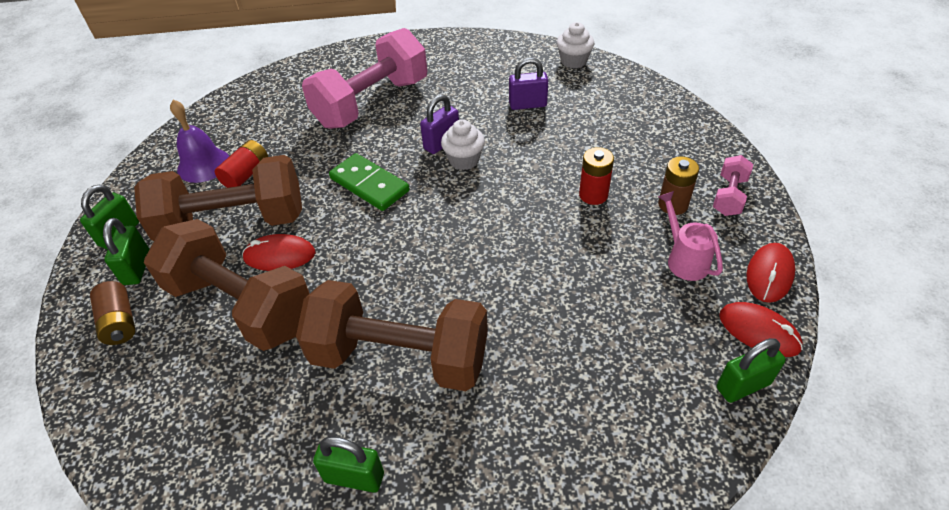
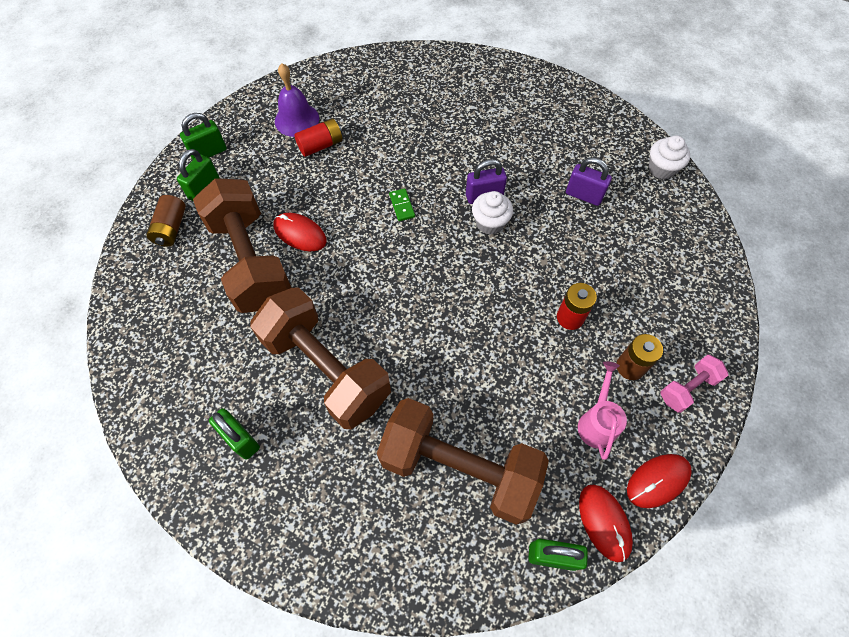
camera: 30 degrees right, 15 degrees up
brown dumbbell [134,155,302,241] -> brown dumbbell moved to [377,398,549,525]
pink dumbbell [302,28,427,129] -> none
green domino [329,153,409,211] -> green domino [389,188,415,221], size x0.50

